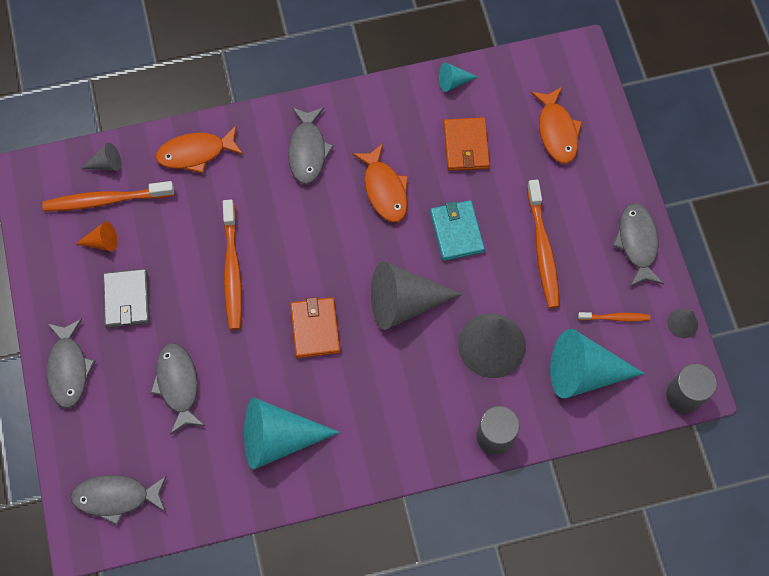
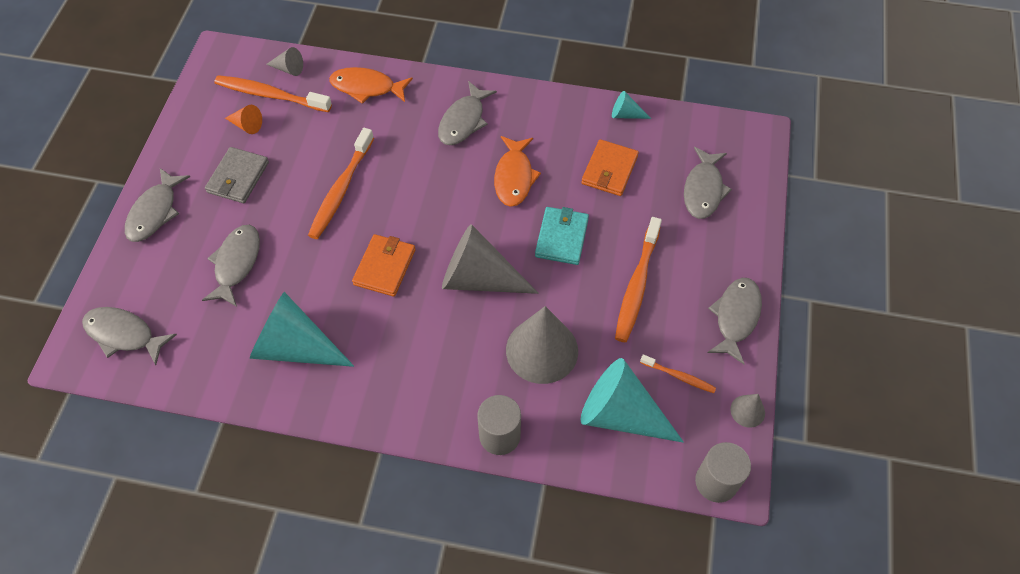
camera: 25 degrees right, 10 degrees down
orange fish [531,87,582,164] -> grey fish [684,147,732,219]

